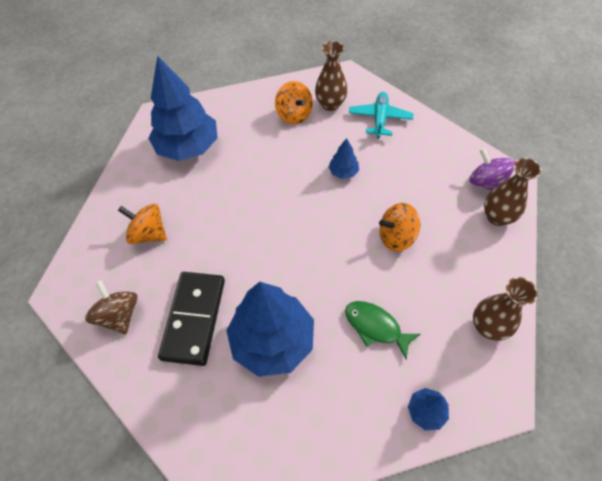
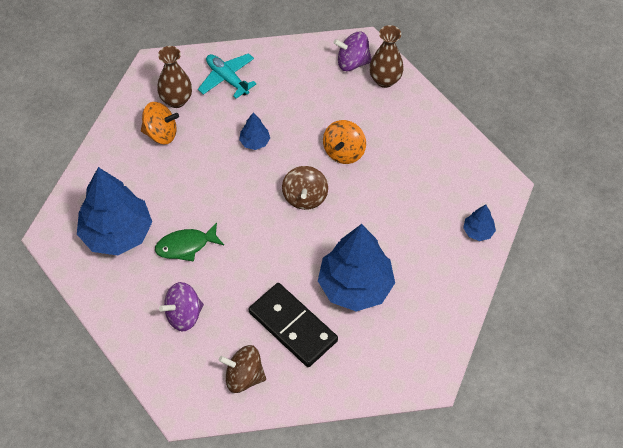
camera: 55 degrees left, 0 degrees up
orange spinning top [118,204,167,244] -> purple spinning top [159,282,204,332]
green fish [345,301,421,360] -> green fish moved to [155,222,224,262]
brown vase [473,277,538,341] -> none
none -> brown spinning top [282,166,328,210]

